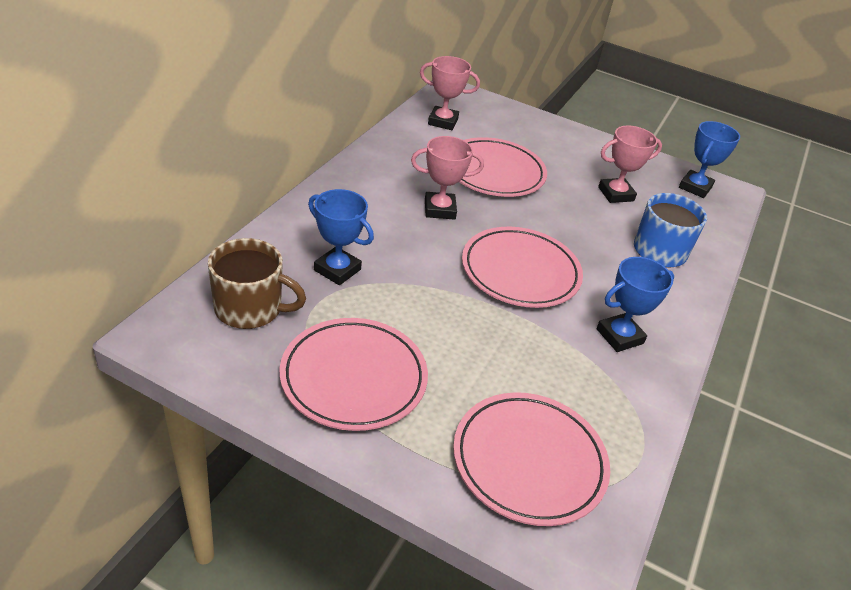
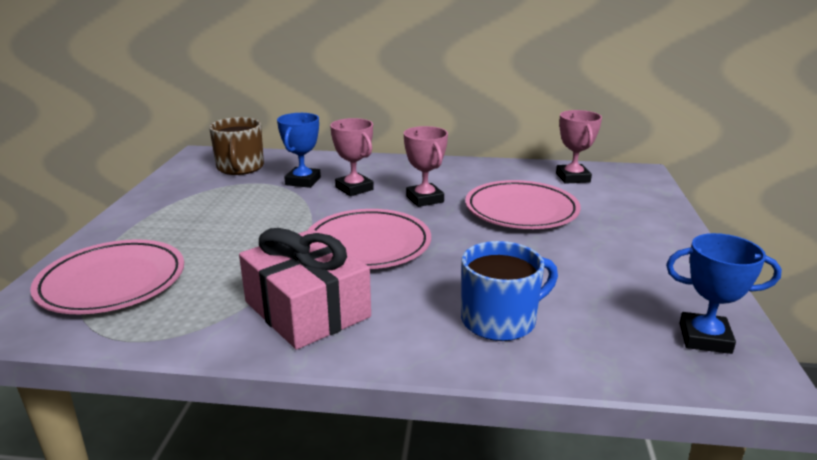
camera: 75 degrees right, 15 degrees down
pink plate [280,318,428,431] -> none
blue trophy [596,257,674,352] -> pink gift [239,228,371,350]
pink trophy [598,126,662,203] -> pink trophy moved to [330,118,374,196]

